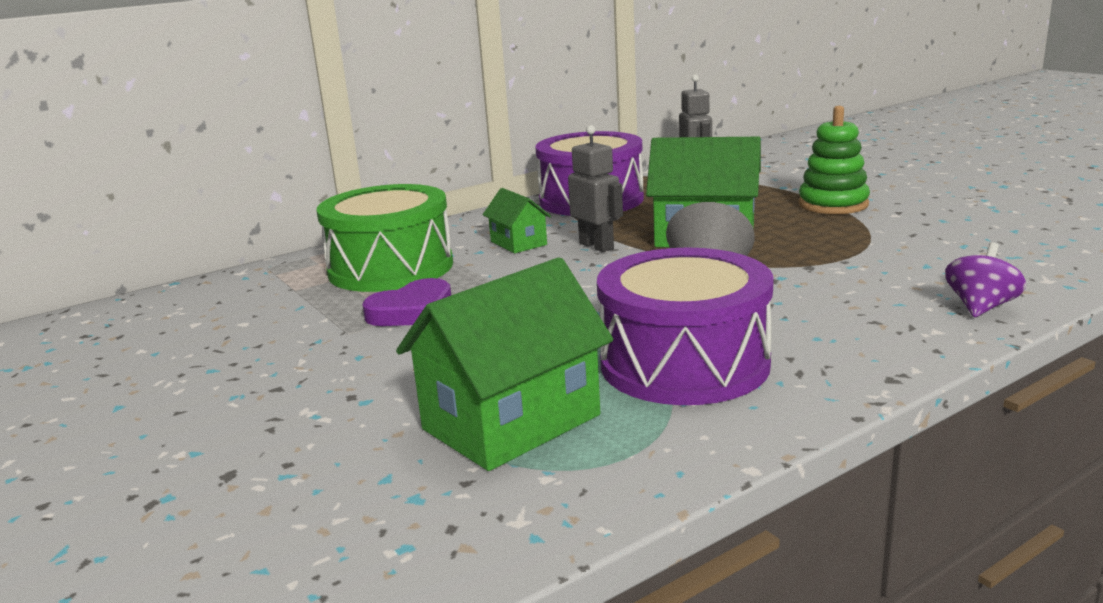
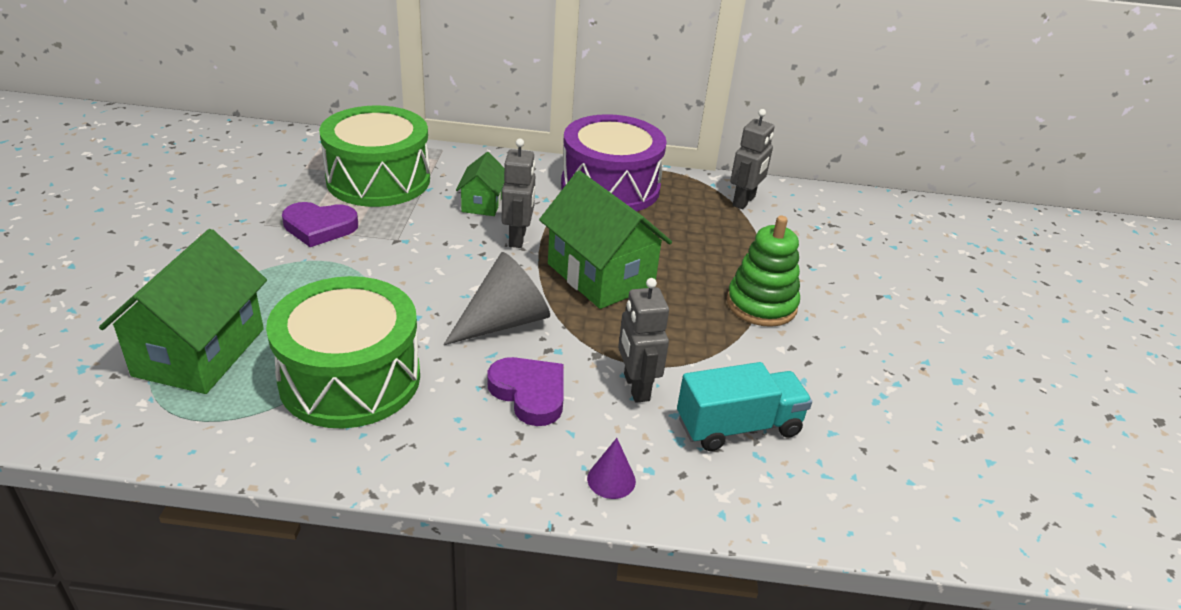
camera: 35 degrees right, 15 degrees up
green house [396,257,613,471] -> green house turned 75 degrees counterclockwise [99,229,267,394]
purple drum [597,248,774,405] -> green drum [266,276,420,428]
purple spinning top [945,243,1026,317] -> purple cone [587,438,636,499]
none -> purple heart [487,357,564,426]
none -> grey robot [618,278,669,403]
none -> turquoise truck [677,362,812,451]

